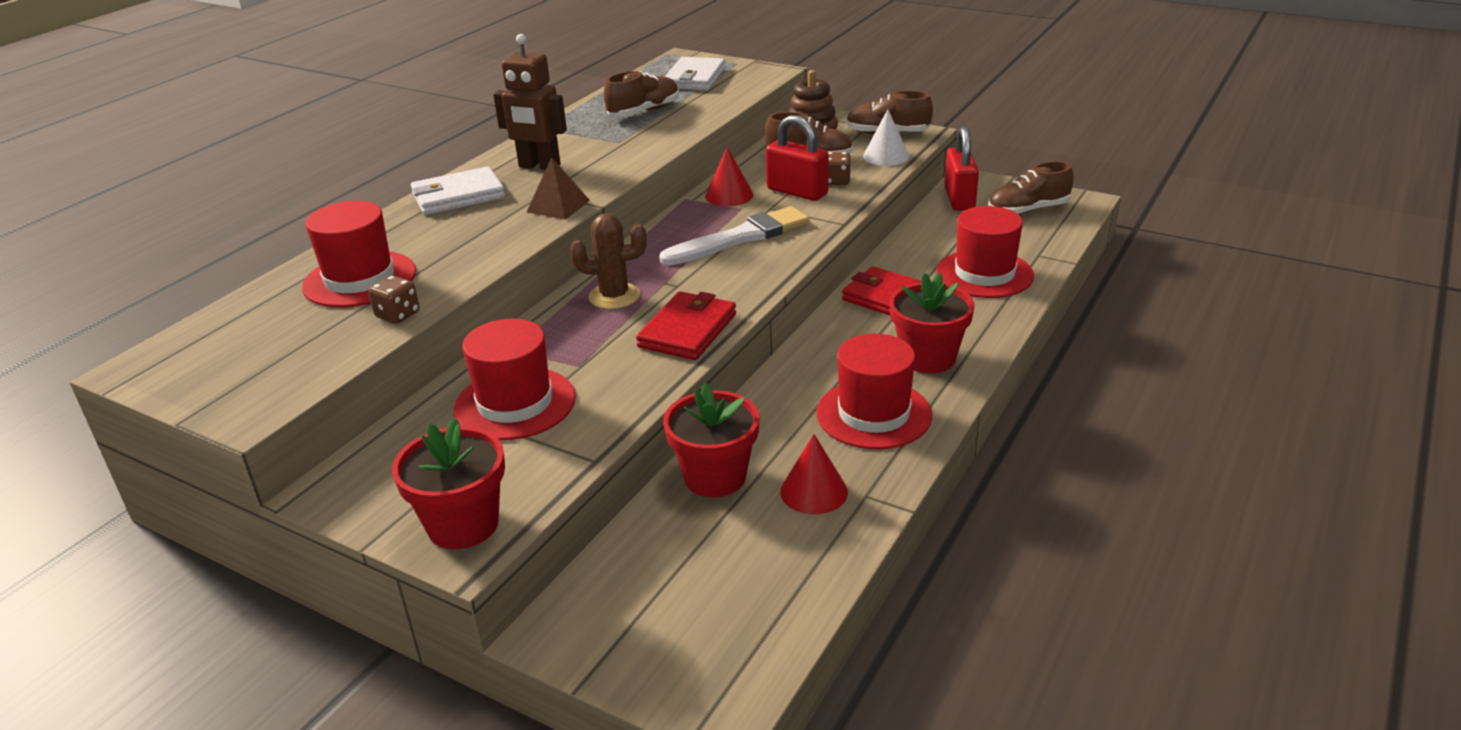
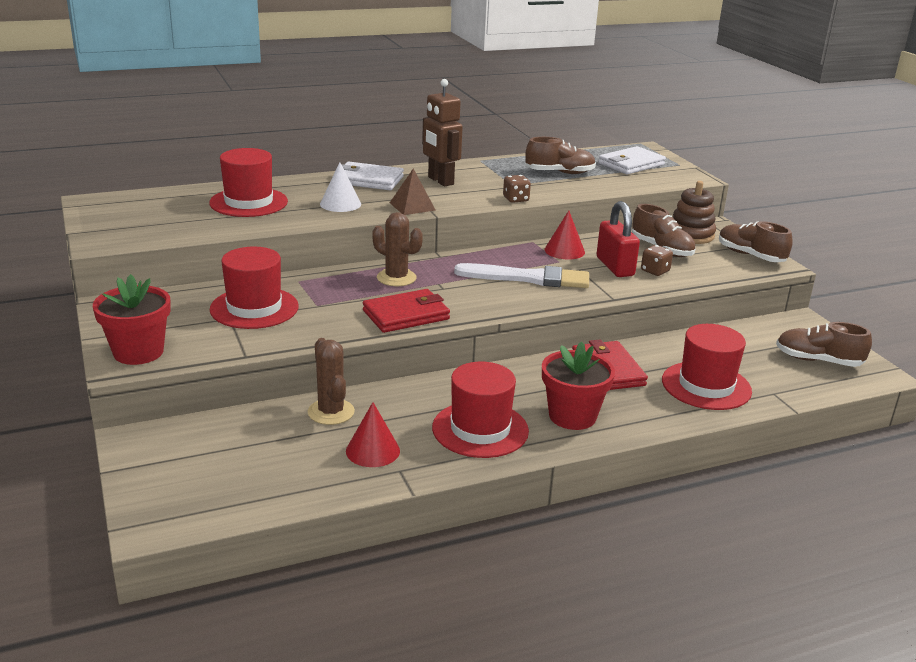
camera: 35 degrees right, 5 degrees down
brown dice [368,275,420,324] -> brown dice moved to [503,175,531,203]
red flower pot [663,383,760,498] -> brown cactus [308,338,355,425]
white cone [863,109,909,166] -> white cone moved to [320,162,361,212]
red padlock [944,126,979,210] -> none

